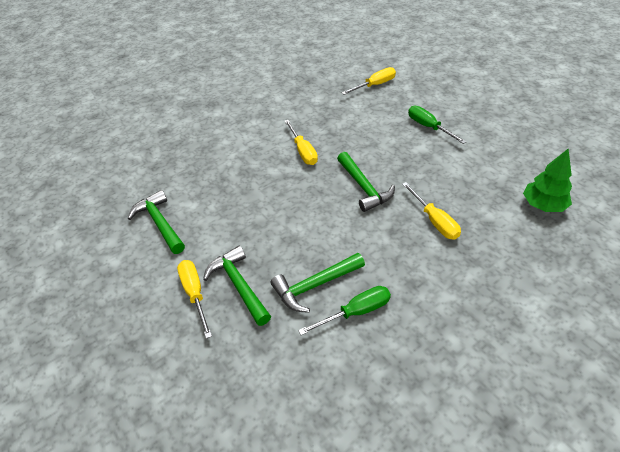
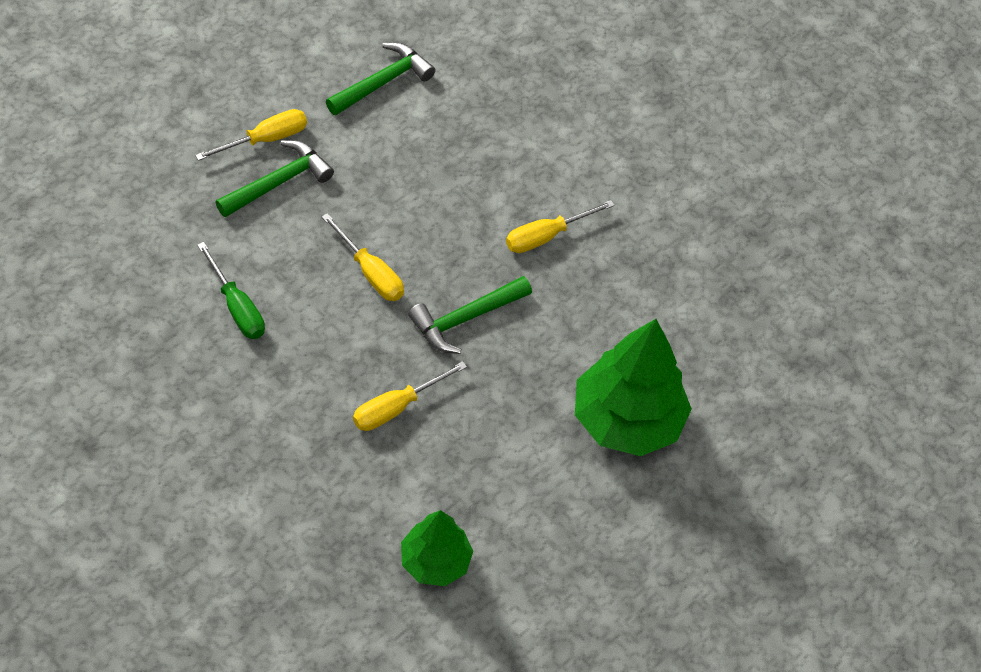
camera: 75 degrees right, 10 degrees up
green hammer [271,253,365,313] -> none
yellow screwdriver [342,67,396,95] -> yellow screwdriver moved to [322,213,404,301]
green screwdriver [408,106,466,144] -> green tree [575,319,692,456]

